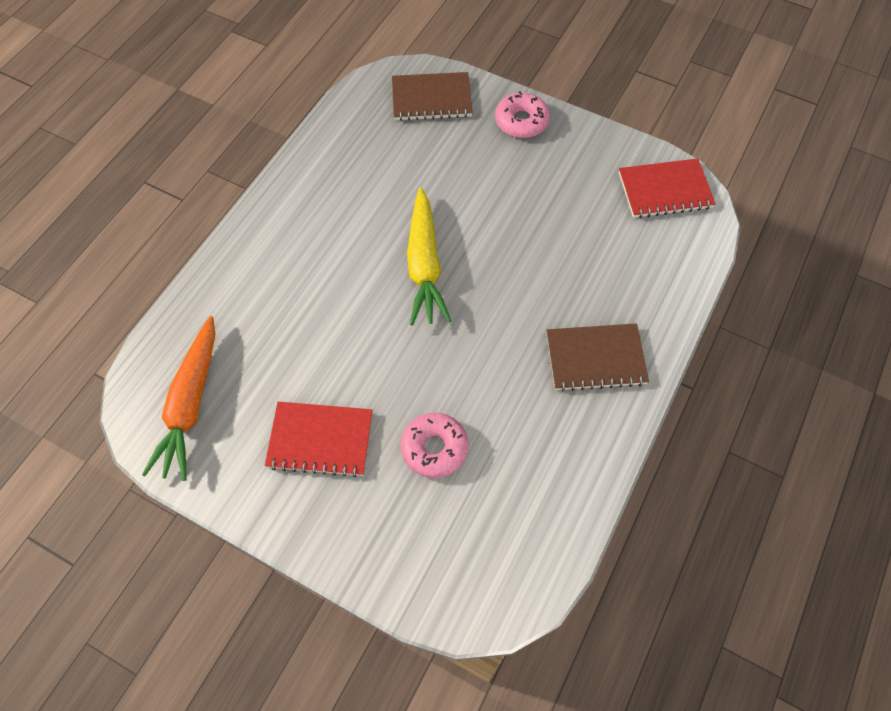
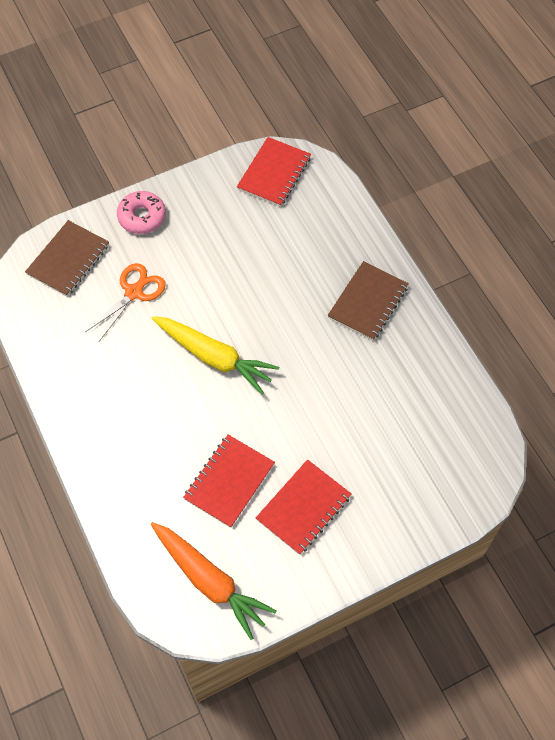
camera: 55 degrees left, 0 degrees up
pink donut [401,413,468,478] -> none
none -> orange scissors [85,263,166,341]
none -> red notebook [183,435,275,528]

